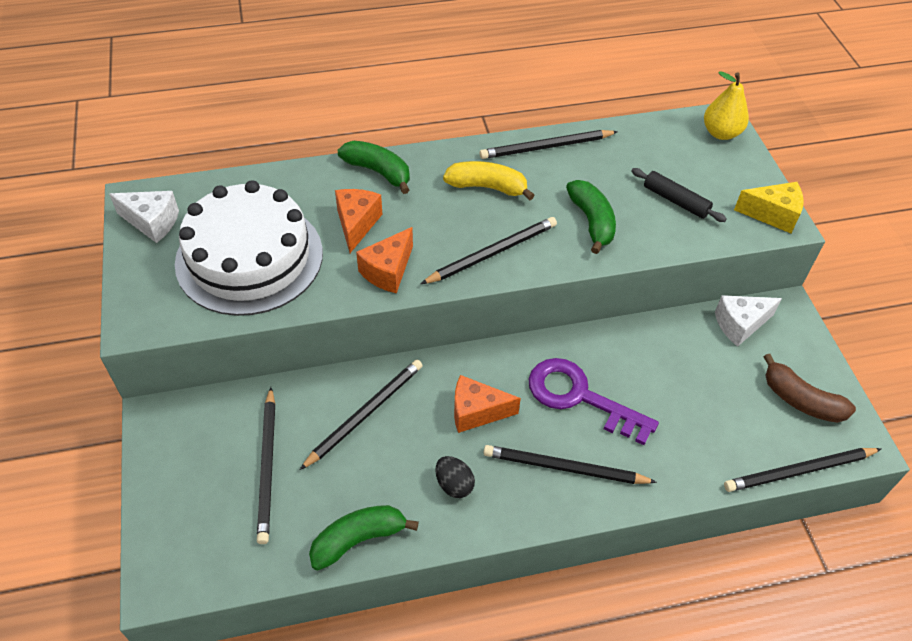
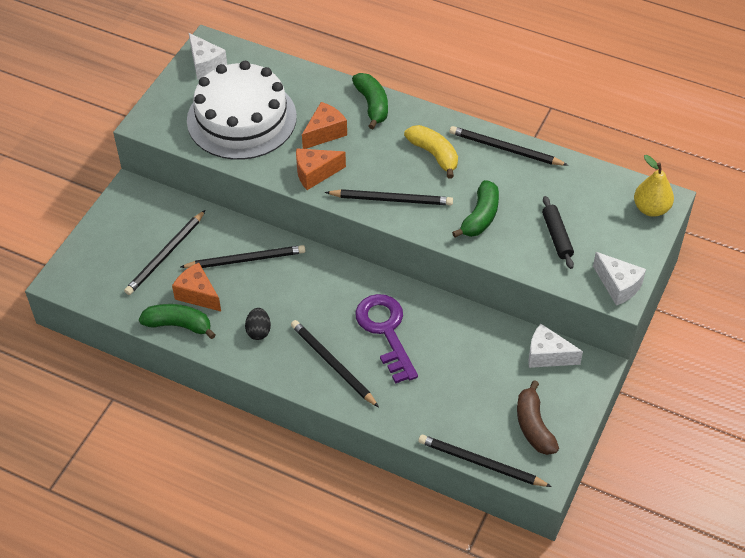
camera: 40 degrees right, 0 degrees up
orange cheese [454,375,521,433] -> orange cheese moved to [172,263,221,311]
yellow cheese [734,182,804,233] -> white cheese [593,252,646,306]

